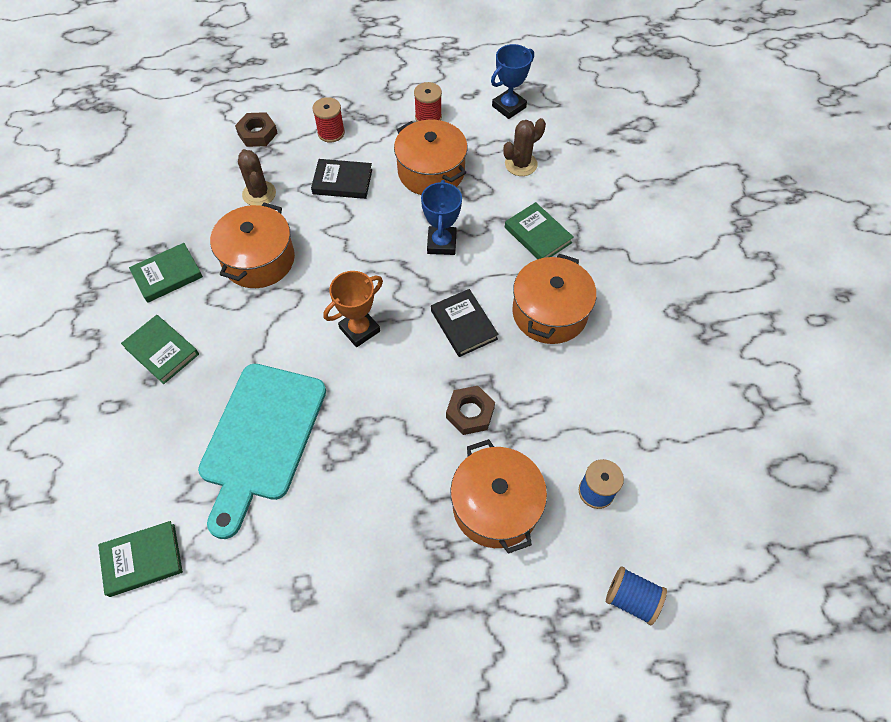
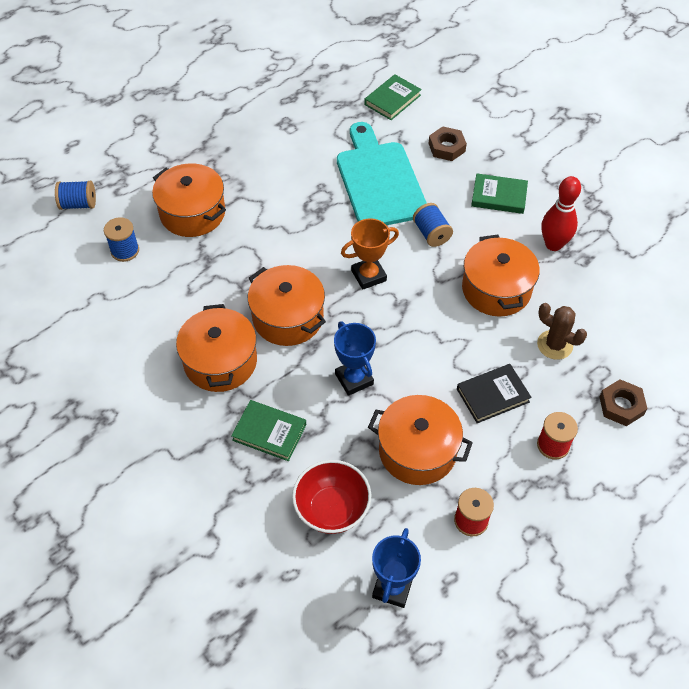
camera: 150 degrees right, 5 degrees down
green book [129,243,203,303] -> red bowling pin [541,176,581,251]
orange trophy [323,271,383,347] -> orange trophy turned 45 degrees clockwise [341,218,399,290]
black book [431,289,499,357] -> orange pot [248,265,326,346]
brown nut [446,386,495,435] -> brown nut moved to [428,127,467,161]
brown cactus [504,118,546,176] -> red bowl [292,460,371,534]
none -> blue spool [413,203,453,247]

